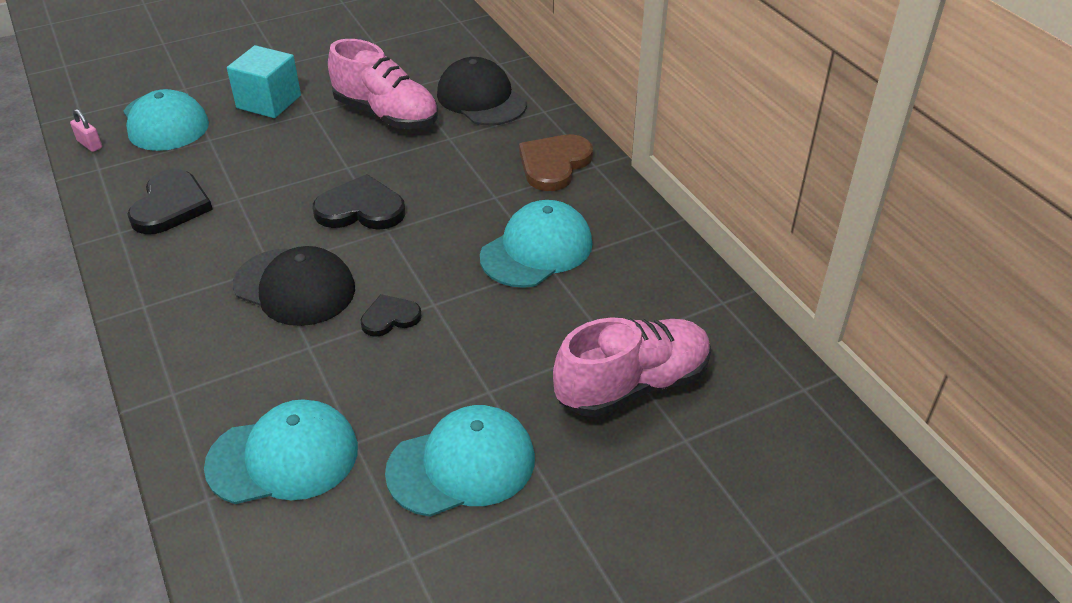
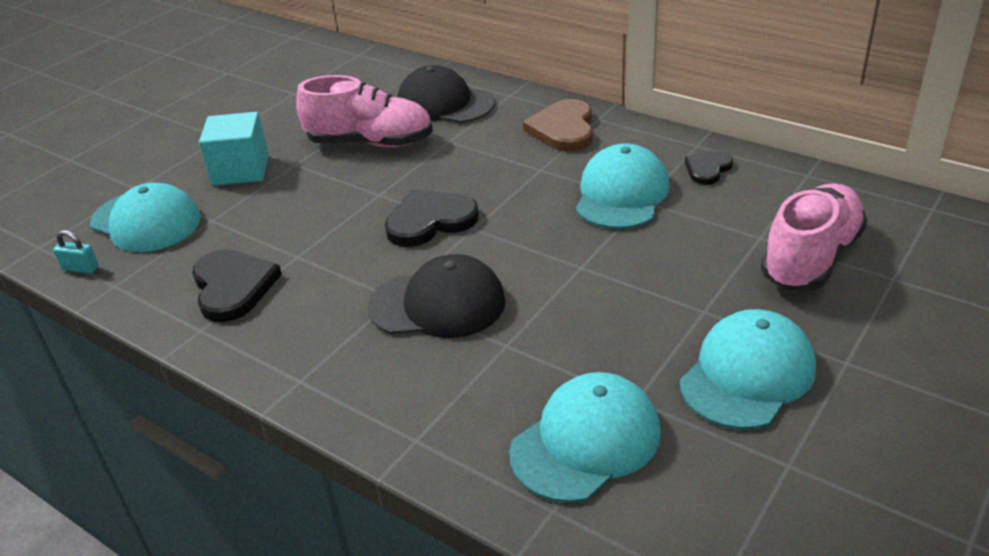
camera: 25 degrees left, 5 degrees down
pink padlock [70,109,102,152] -> turquoise padlock [53,230,99,274]
black heart [360,294,422,337] -> black heart moved to [685,151,733,185]

